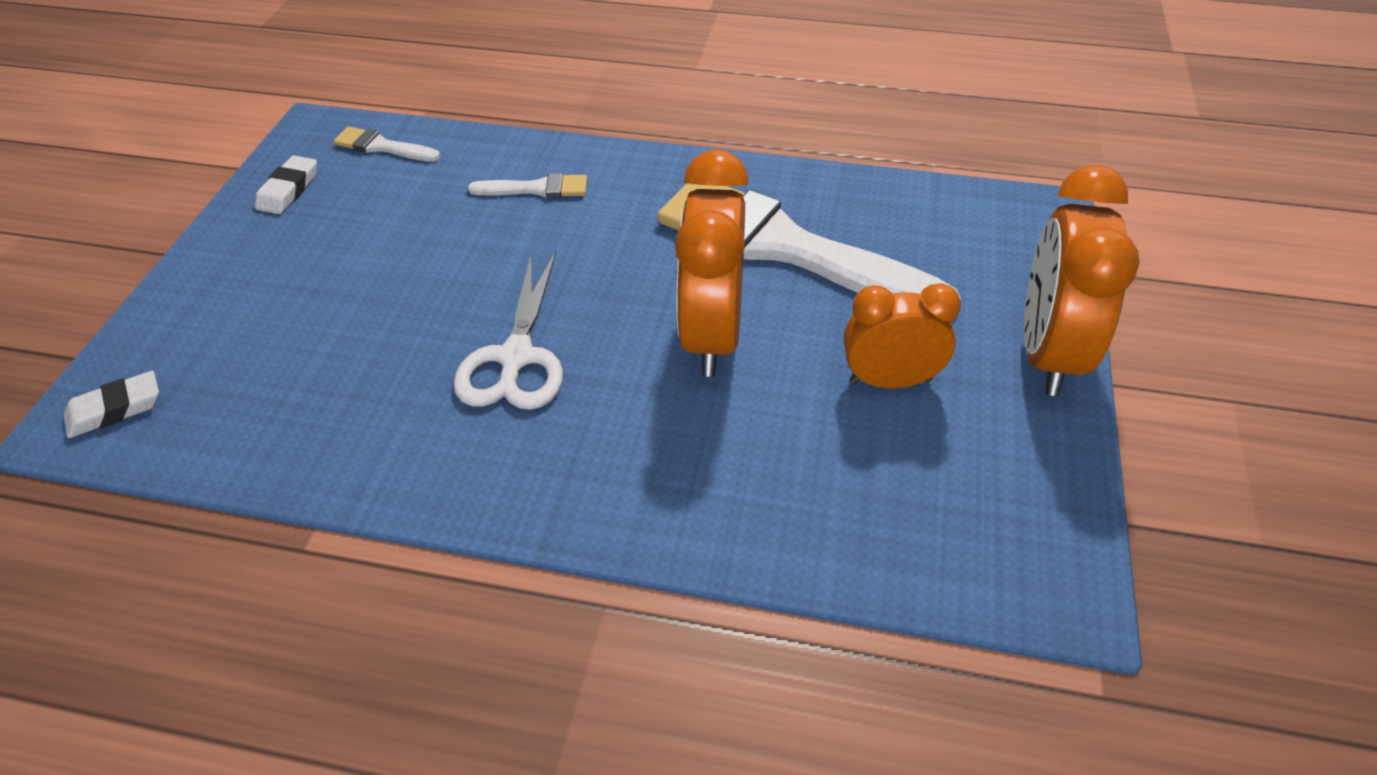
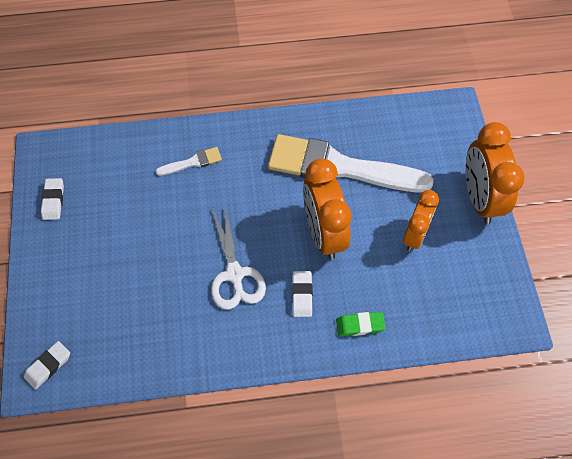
camera: 20 degrees left, 15 degrees up
white brush [334,127,441,162] -> none
orange clock [844,283,961,389] -> orange clock turned 135 degrees clockwise [403,190,439,251]
none -> white eraser [292,271,313,317]
none -> green eraser [336,312,385,336]

